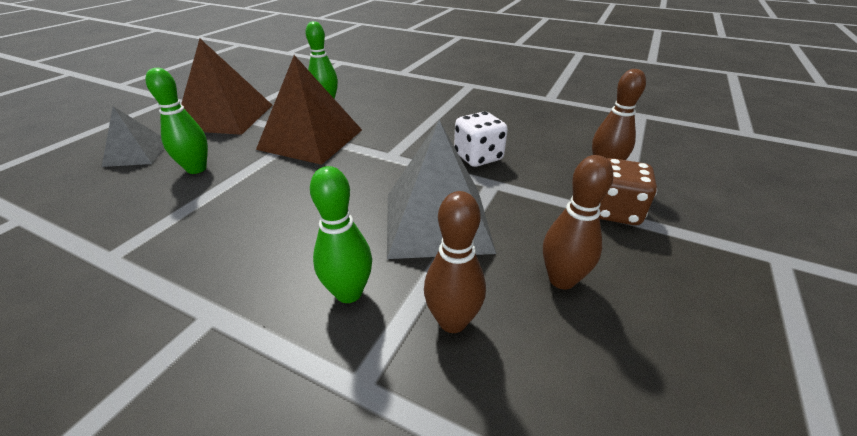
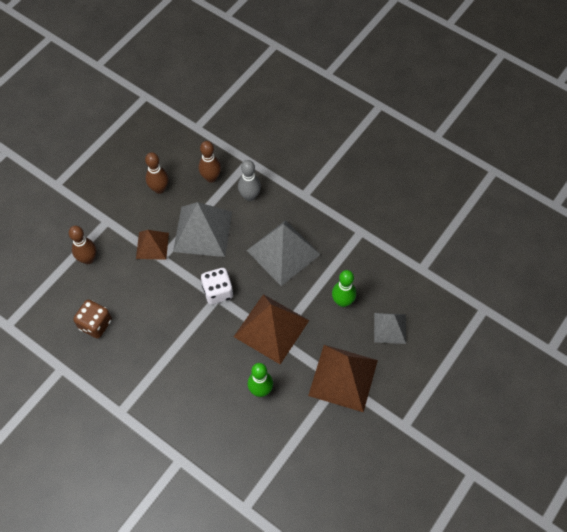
camera: 170 degrees left, 25 degrees up
green bowling pin [310,166,372,303] -> grey bowling pin [238,160,261,201]
white dice [454,112,508,167] -> white dice moved to [201,268,233,304]
brown dice [599,158,657,225] -> brown dice moved to [73,300,112,339]
none -> brown pyramid [136,230,169,260]
none -> grey pyramid [246,220,321,286]

